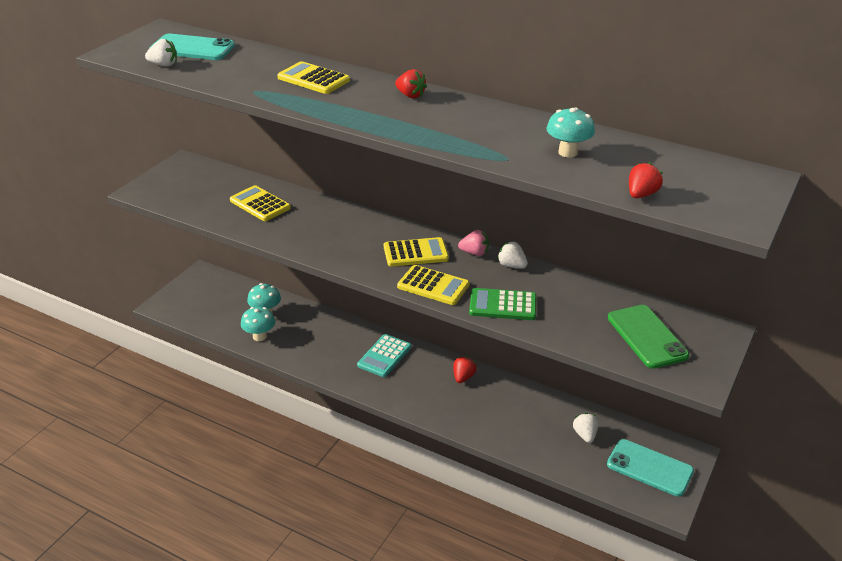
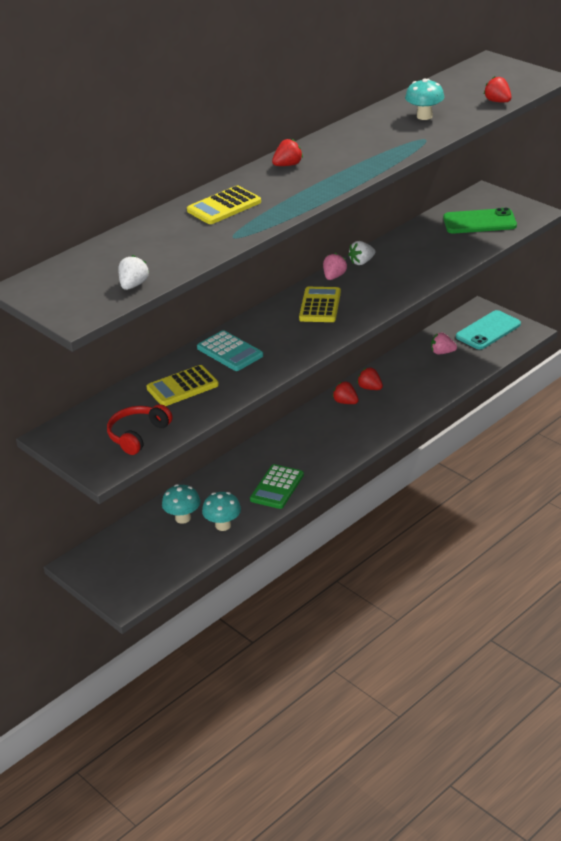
camera: 70 degrees left, 0 degrees up
turquoise phone [149,34,235,60] -> none
turquoise calculator [357,334,411,377] -> turquoise calculator moved to [197,330,263,371]
yellow calculator [397,265,470,305] -> none
green calculator [469,288,536,320] -> green calculator moved to [250,464,304,509]
white strawberry [573,413,599,443] -> pink strawberry [431,333,457,354]
none -> red headphones [107,404,172,455]
none -> red strawberry [357,367,383,390]

